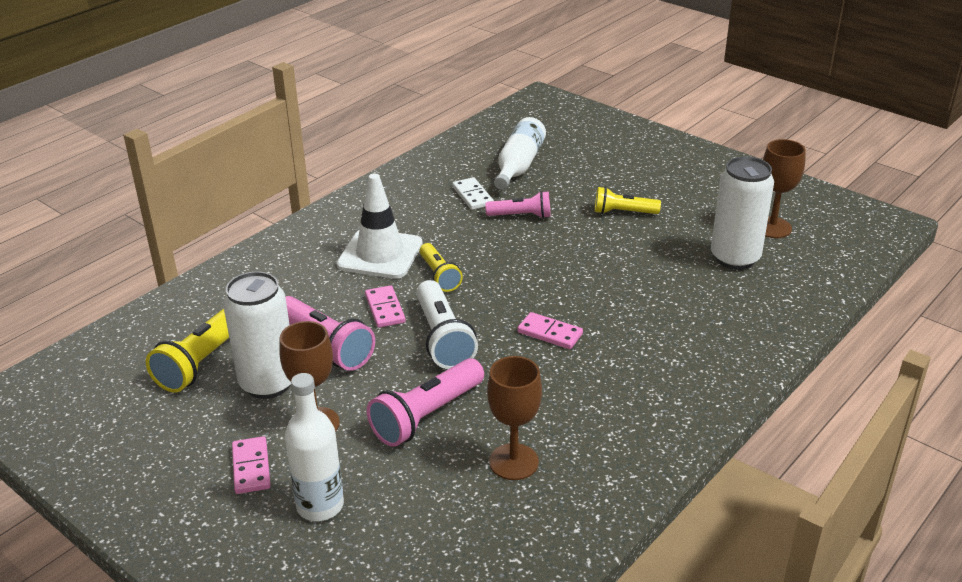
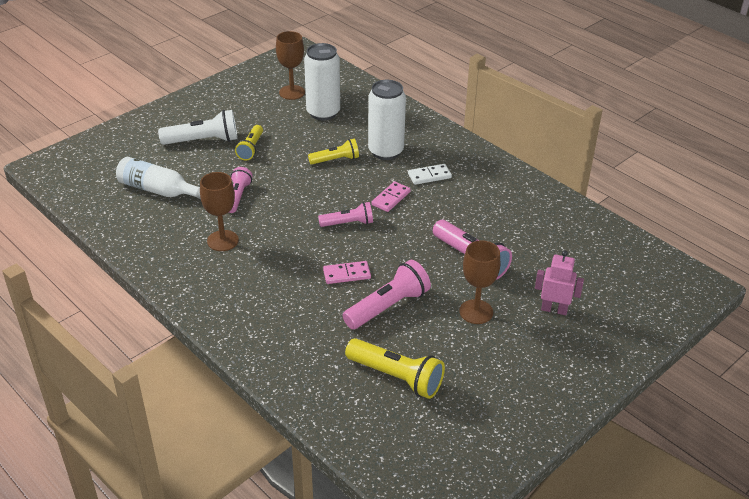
camera: 85 degrees left, 5 degrees up
white can [223,271,291,399] -> white can moved to [368,80,406,160]
pink domino [232,436,271,494] -> none
white bottle [285,373,344,521] -> pink robot [535,250,584,315]
white traffic cone [337,174,423,279] -> none
white flashlight [416,280,478,369] -> white flashlight moved to [158,110,238,145]
yellow flashlight [419,243,463,292] -> yellow flashlight moved to [308,139,359,164]
white domino [452,177,494,210] -> white domino moved to [408,164,452,185]
brown goblet [487,356,542,480] -> brown goblet moved to [200,172,239,251]
none -> pink flashlight [318,202,373,227]

